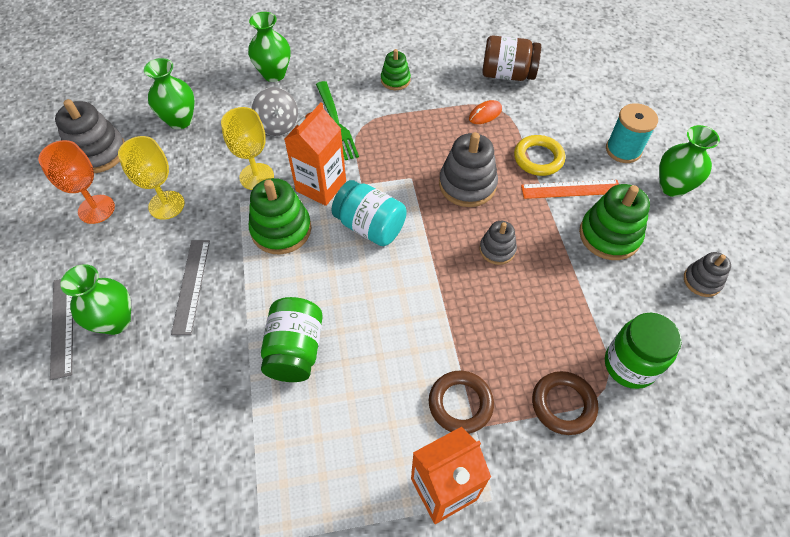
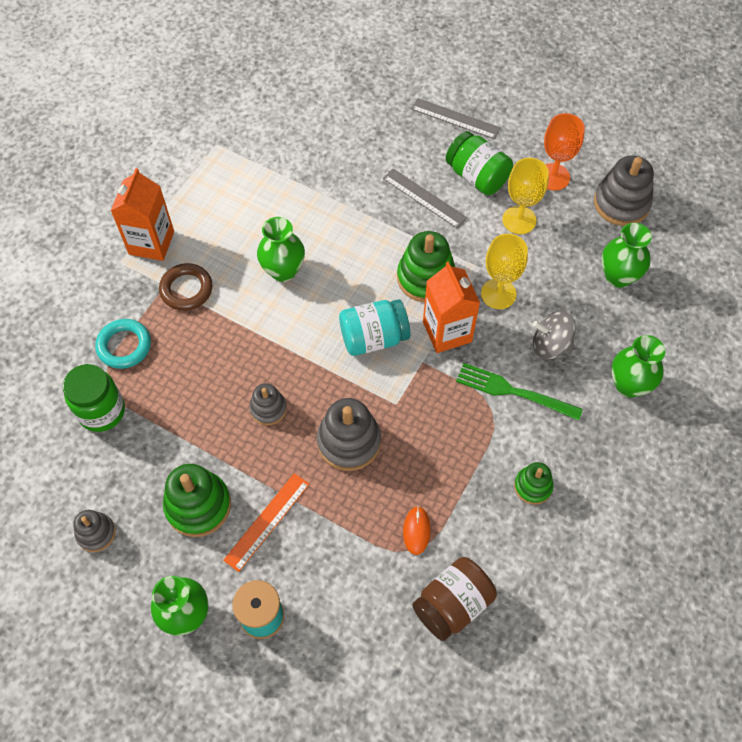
camera: 130 degrees right, 5 degrees up
green vase [60,264,131,335] -> green vase moved to [257,217,305,282]
green jar [261,297,323,382] -> green jar moved to [446,131,513,195]
yellow ring [514,135,565,176] -> none
brown ring [532,371,598,435] -> turquoise ring [95,319,151,369]

